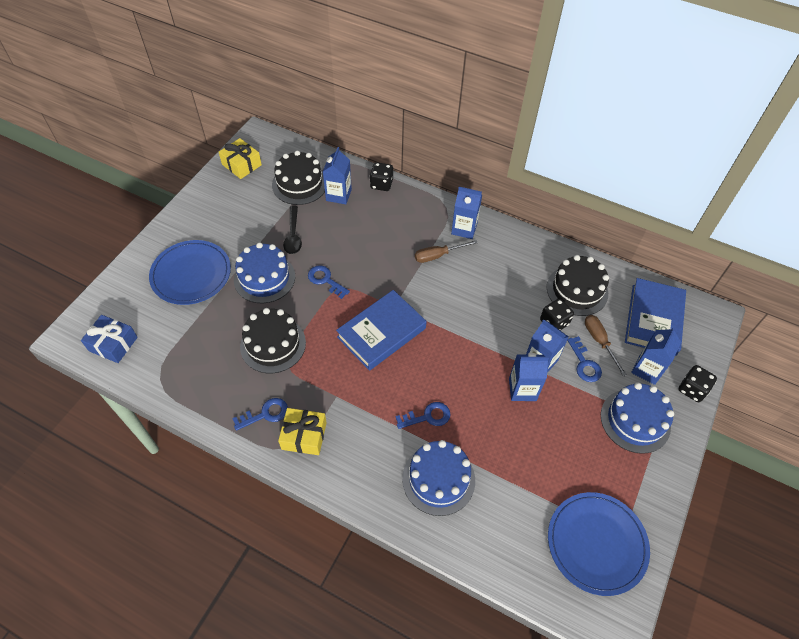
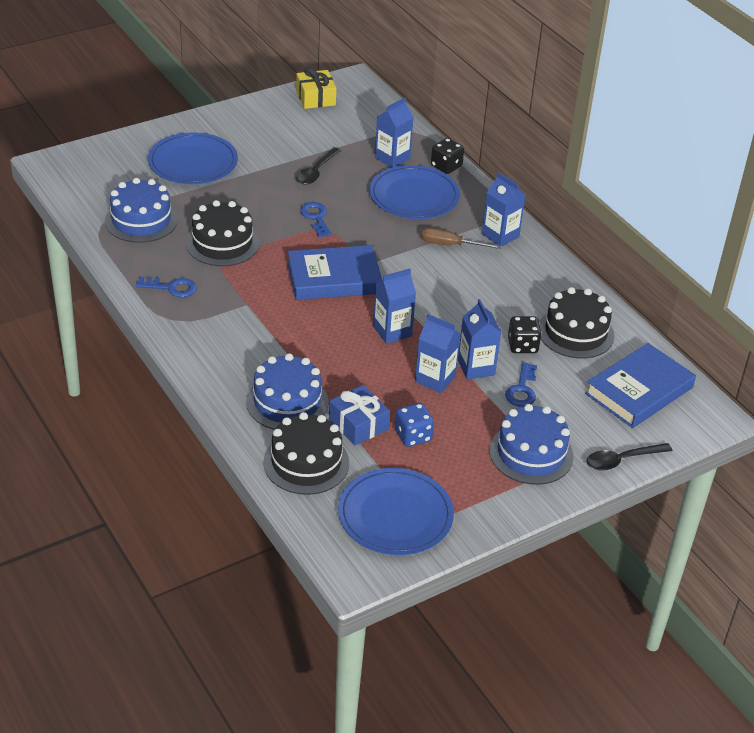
camera: 30 degrees right, 15 degrees down
blue gift [81,315,138,363] -> blue gift moved to [329,385,390,446]
blue cake [234,242,295,303] -> blue cake moved to [105,178,178,243]
black cake [272,151,325,205] -> black cake moved to [263,412,349,495]
yellow gift [278,408,327,455] -> none
blue key [396,402,450,429] -> none
brown screwdriver [585,315,627,376] -> none
blue carton [631,327,681,385] -> blue carton moved to [373,269,416,344]
black dice [678,365,717,402] -> black spoon [586,443,672,471]
none -> blue plate [369,165,460,219]
none -> blue dice [395,403,434,447]

